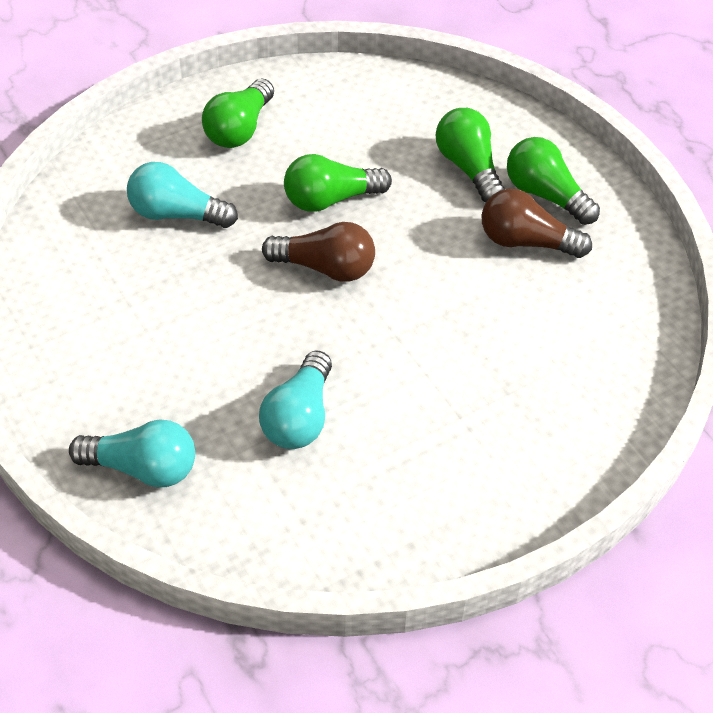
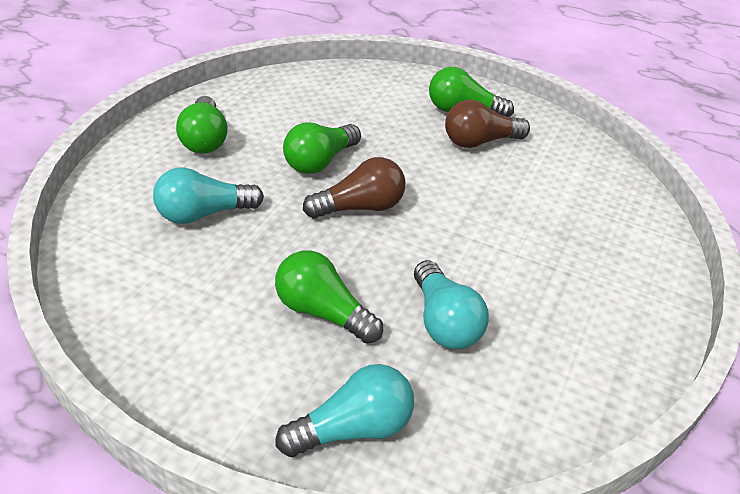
camera: 35 degrees left, 10 degrees down
green light bulb [436,108,505,203] -> green light bulb moved to [275,250,383,344]

